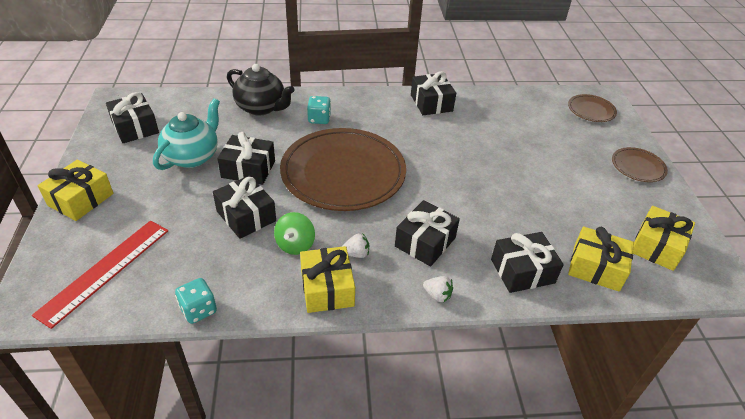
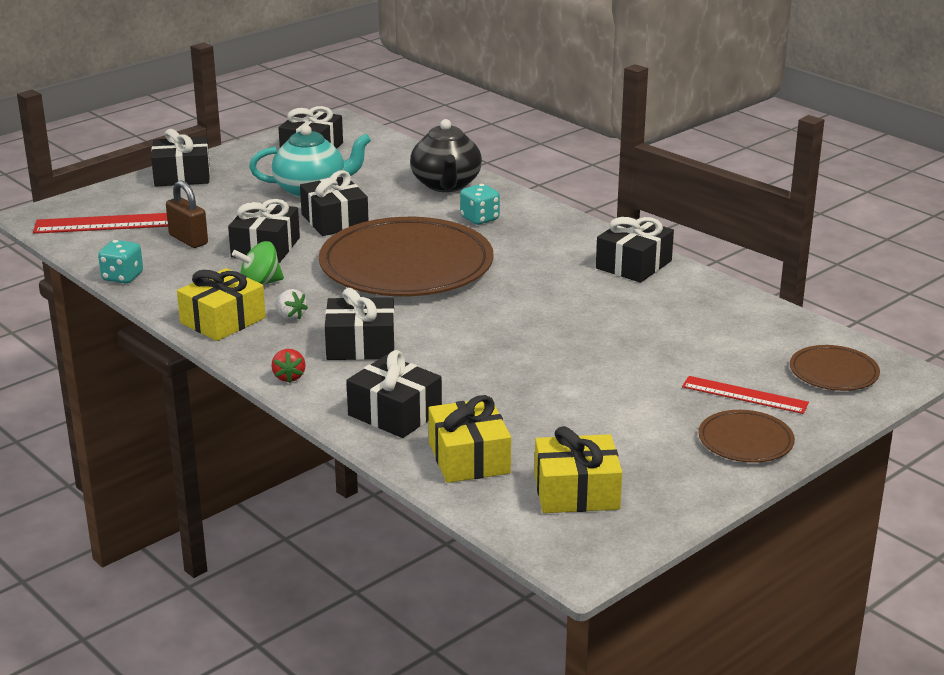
camera: 55 degrees right, 15 degrees down
yellow gift [38,159,114,221] -> black gift [151,129,210,187]
white strawberry [423,276,453,302] -> red strawberry [271,349,306,383]
none -> brown padlock [166,180,208,248]
none -> red ruler [682,376,809,414]

